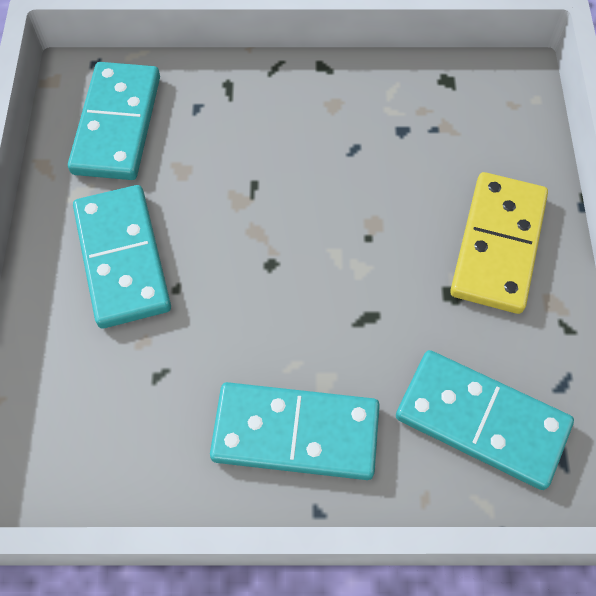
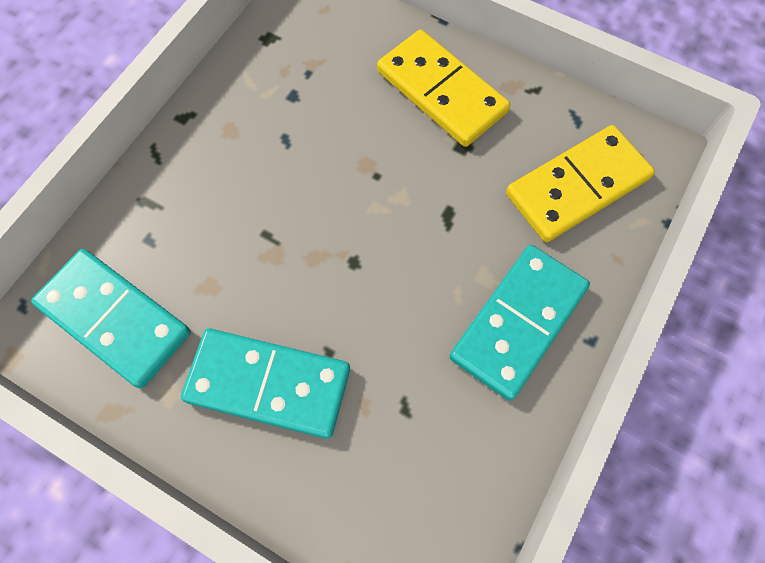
camera: 60 degrees left, 5 degrees up
turquoise domino [396,350,574,490] -> yellow domino [506,125,655,242]

